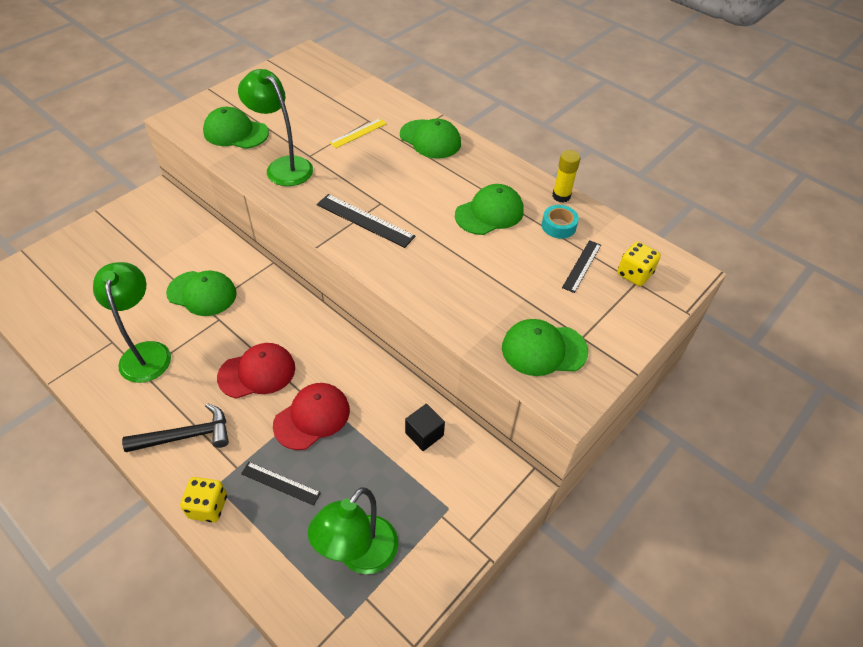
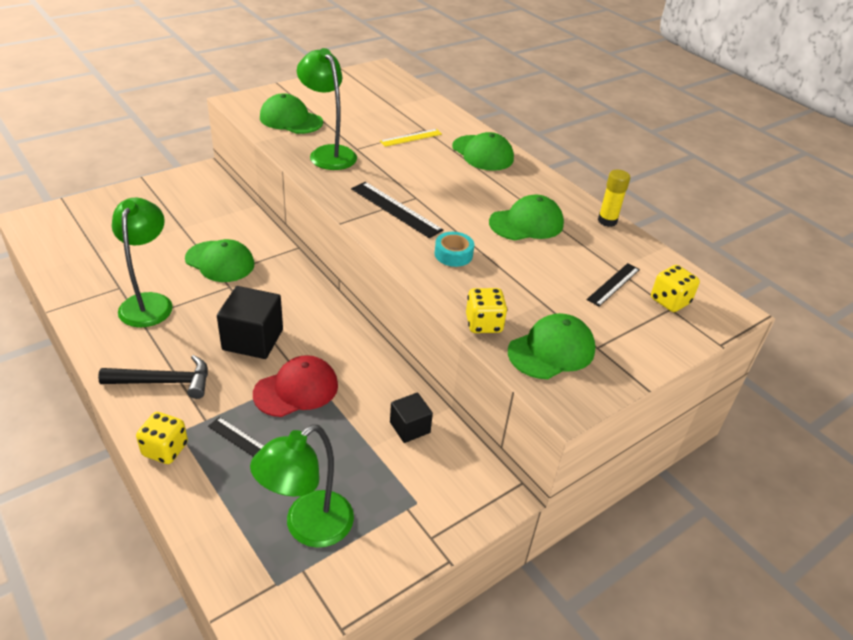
camera: 10 degrees right, 10 degrees down
red cap [217,343,295,399] -> black cube [217,286,283,359]
green cap [502,319,588,376] -> green cap turned 135 degrees clockwise [508,313,596,379]
turquoise tape [542,205,579,239] -> turquoise tape moved to [435,232,474,267]
none -> yellow dice [466,288,507,333]

